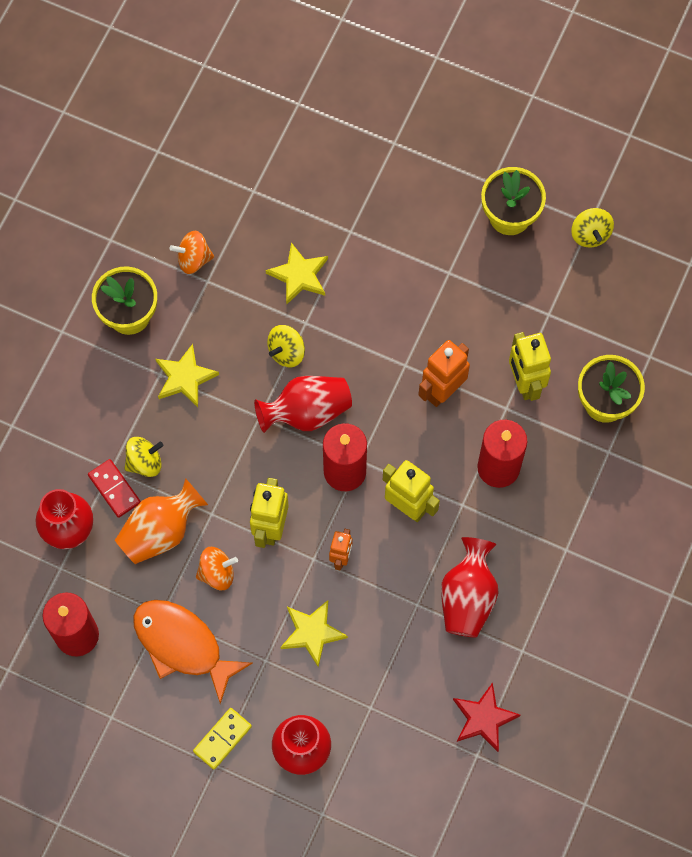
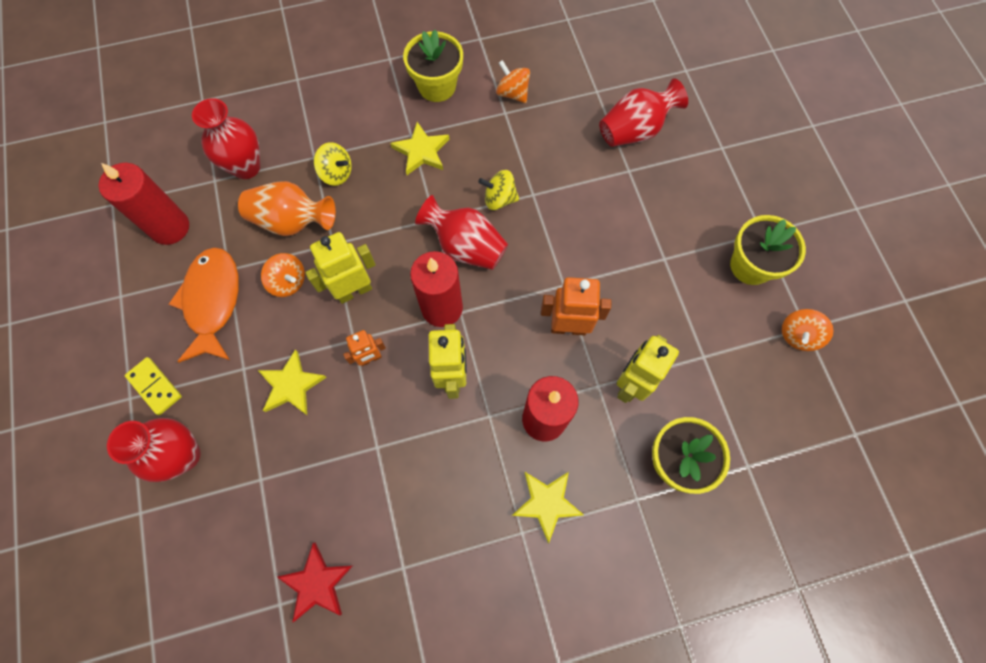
camera: 50 degrees right, 0 degrees up
red domino [88,459,141,518] -> none
yellow domino [193,708,252,770] -> yellow domino turned 45 degrees clockwise [125,357,182,415]
yellow star [266,243,328,304] -> yellow star moved to [512,472,584,543]
red vase [441,537,498,638] -> red vase moved to [599,78,688,147]
yellow spinning top [571,208,614,248] -> orange spinning top [782,309,834,351]

